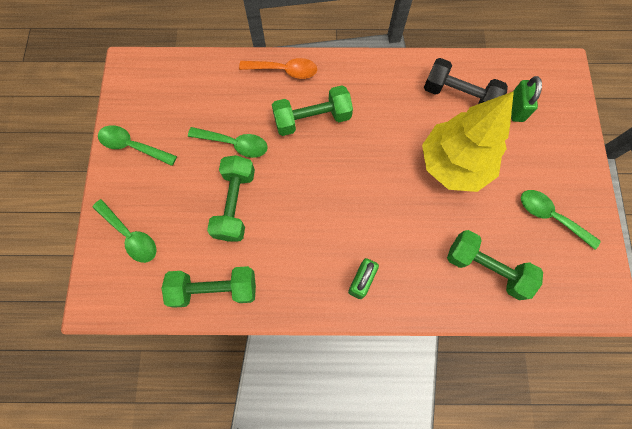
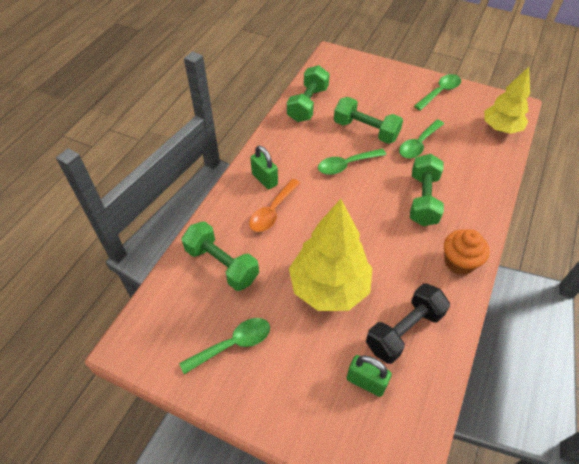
camera: 115 degrees right, 20 degrees down
green spoon [93,199,157,263] -> green spoon moved to [318,149,386,175]
orange spoon [239,58,317,79] -> orange spoon moved to [249,179,300,232]
green dumbbell [447,230,543,300] -> green dumbbell turned 75 degrees clockwise [182,221,259,291]
none -> orange cupcake [444,229,490,275]
none -> yellow tree [484,67,530,134]

